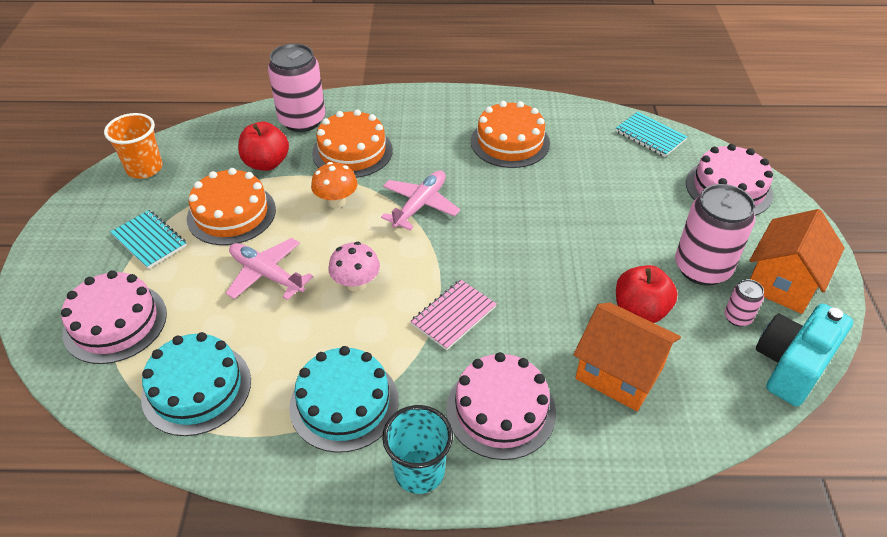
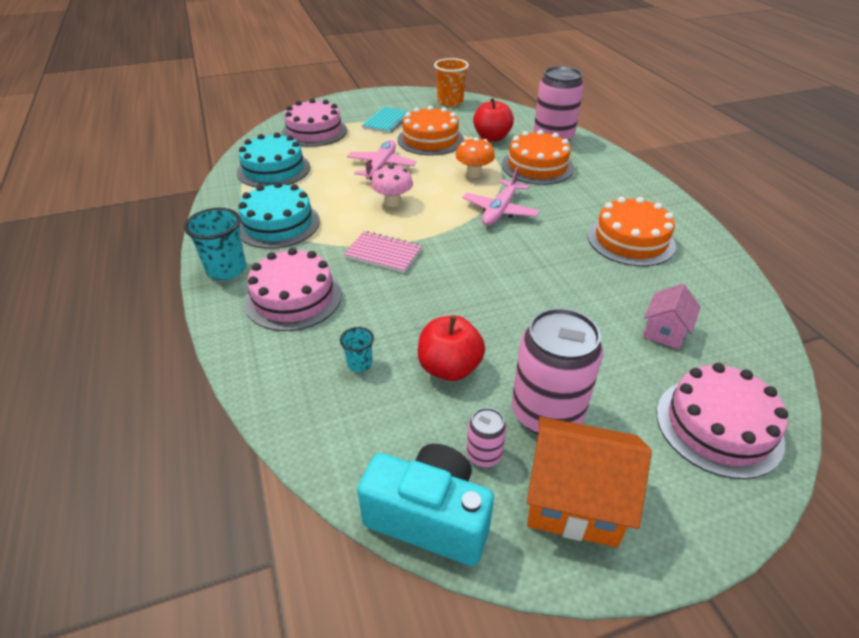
camera: 70 degrees right, 5 degrees down
pink plane [381,170,460,230] -> pink plane turned 105 degrees clockwise [463,167,540,226]
orange house [573,303,681,411] -> turquoise cup [340,327,374,372]
turquoise notebook [616,112,688,157] -> none
none -> pink house [643,284,701,350]

